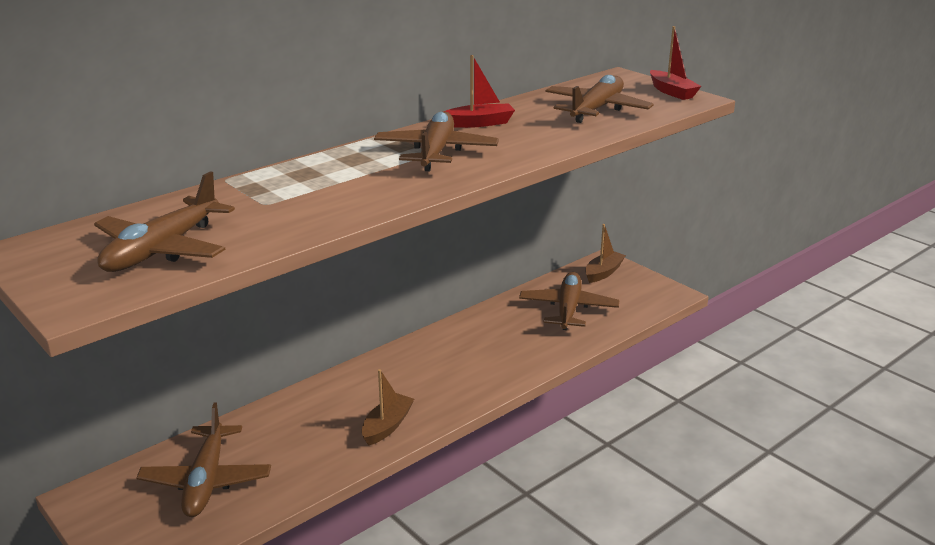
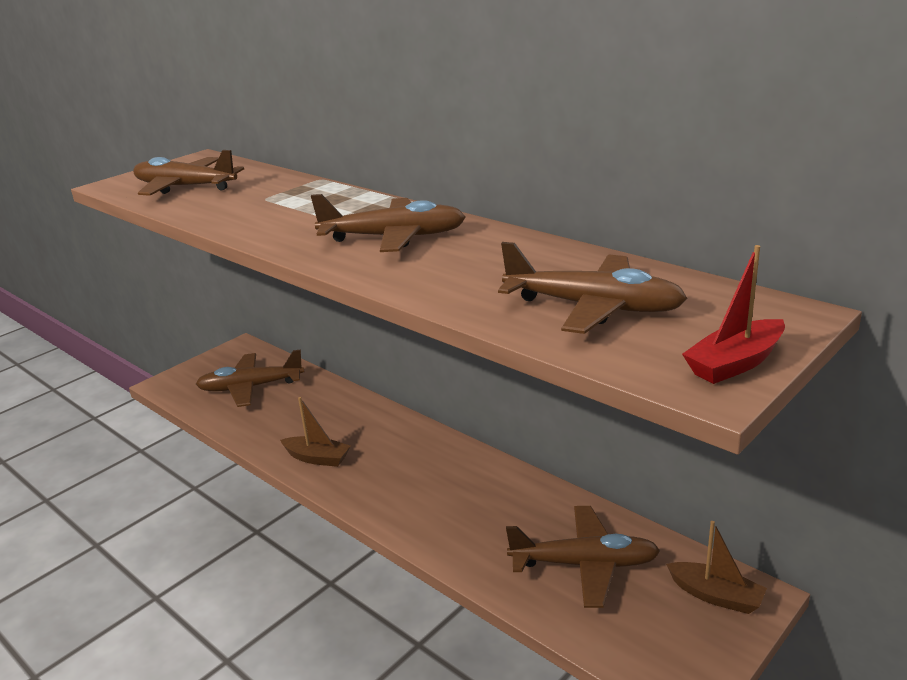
camera: 85 degrees right, 0 degrees up
red boat [443,55,515,128] -> none

